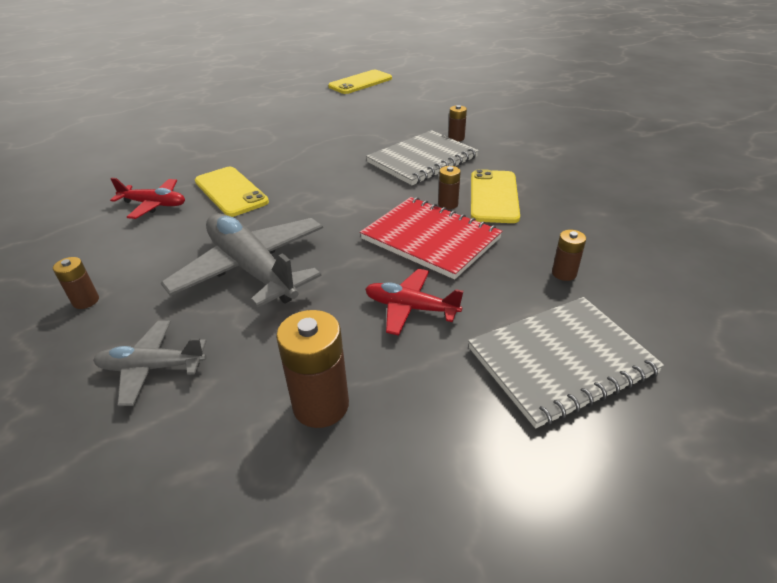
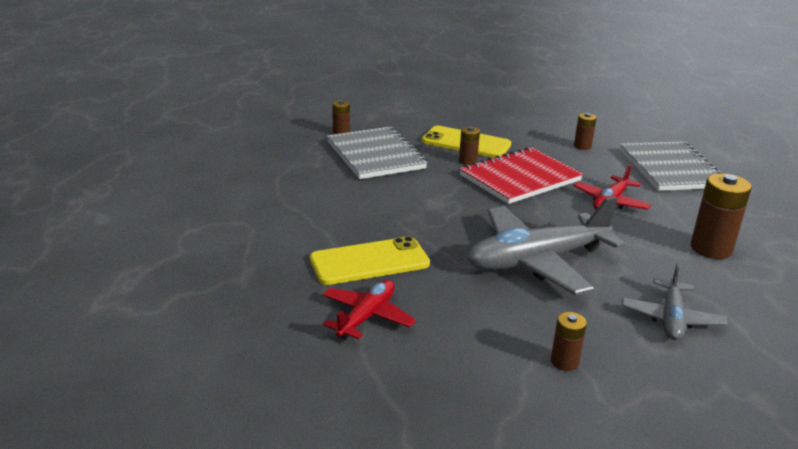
camera: 75 degrees left, 10 degrees down
yellow phone [328,70,392,94] -> none

